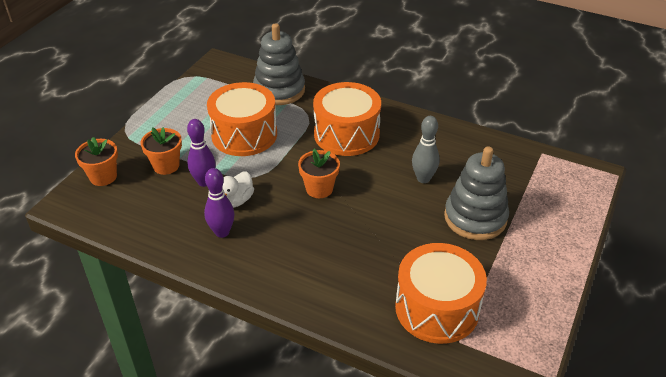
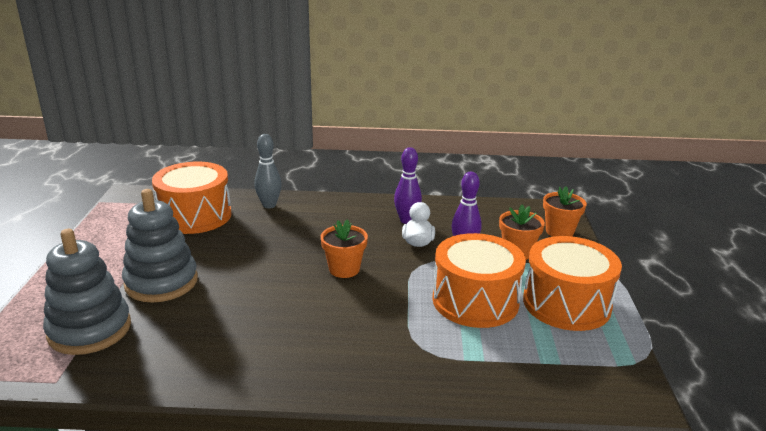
camera: 155 degrees right, 15 degrees down
grey stacking toy [253,23,305,105] -> grey stacking toy moved to [43,229,131,355]
orange drum [313,82,381,156] -> orange drum moved to [523,236,622,331]
grey bowling pin [412,116,440,183] -> grey bowling pin moved to [254,134,282,208]

